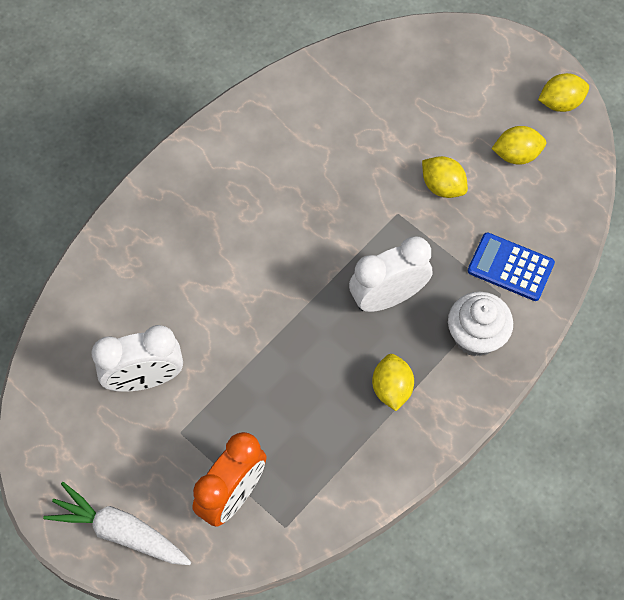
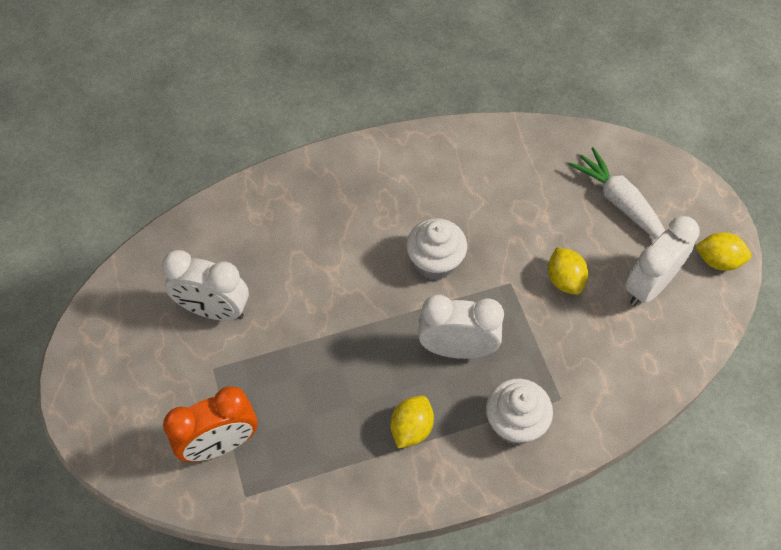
camera: 30 degrees right, 5 degrees down
white carrot [43,482,191,565] -> white carrot moved to [568,147,665,239]
blue calculator [468,232,555,301] -> none
yellow lemon [491,126,546,165] -> white clock [625,216,700,306]
none -> white cupcake [406,218,467,280]

